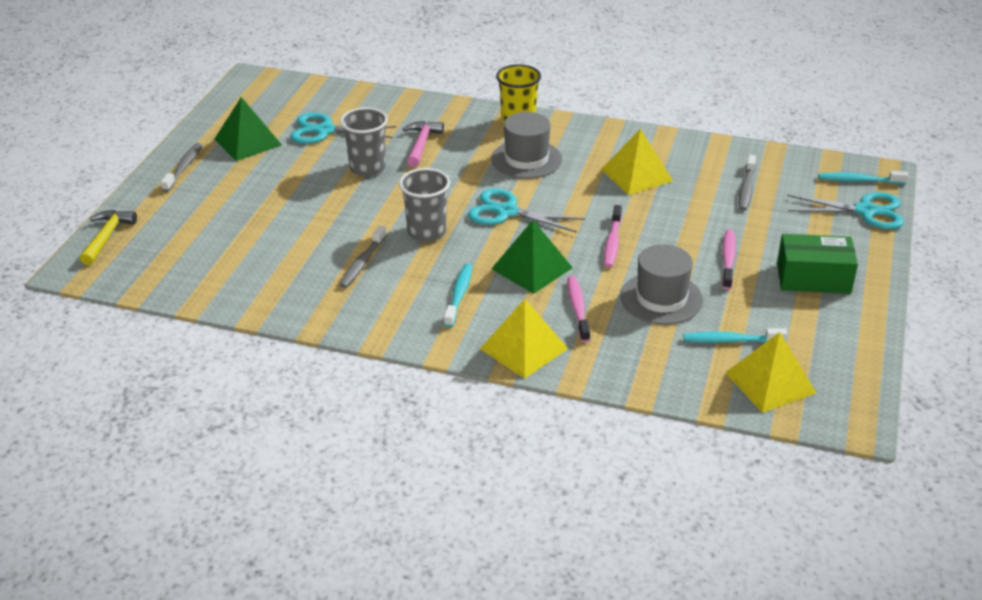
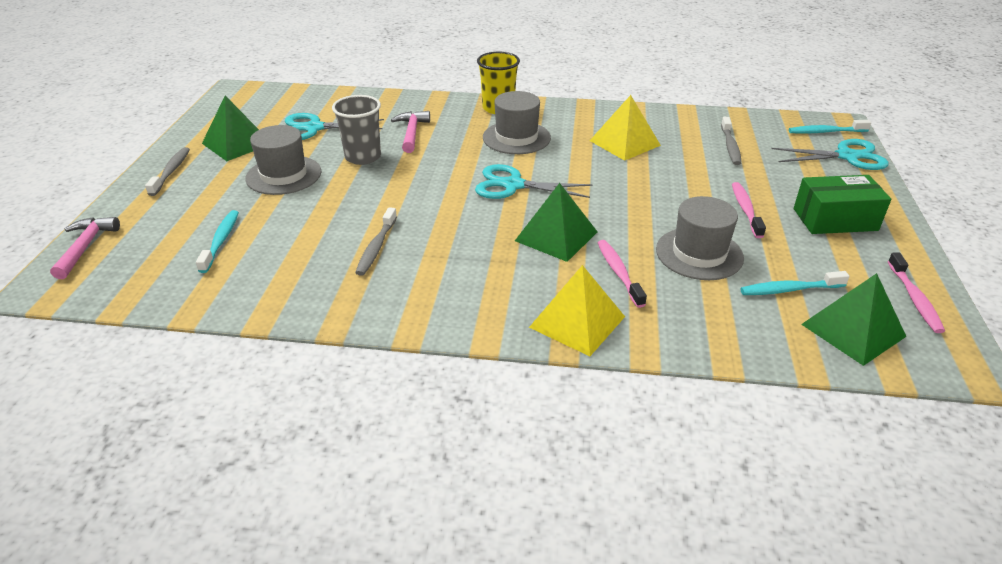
camera: 10 degrees left, 0 degrees up
yellow hammer [80,210,137,265] -> pink hammer [50,217,120,279]
grey cup [399,168,450,242] -> none
turquoise toothbrush [444,264,473,327] -> turquoise toothbrush moved to [196,210,239,273]
pink toothbrush [604,205,622,268] -> pink toothbrush moved to [888,253,945,333]
yellow pyramid [725,332,816,413] -> green pyramid [801,273,907,366]
none -> grey hat [245,125,321,195]

